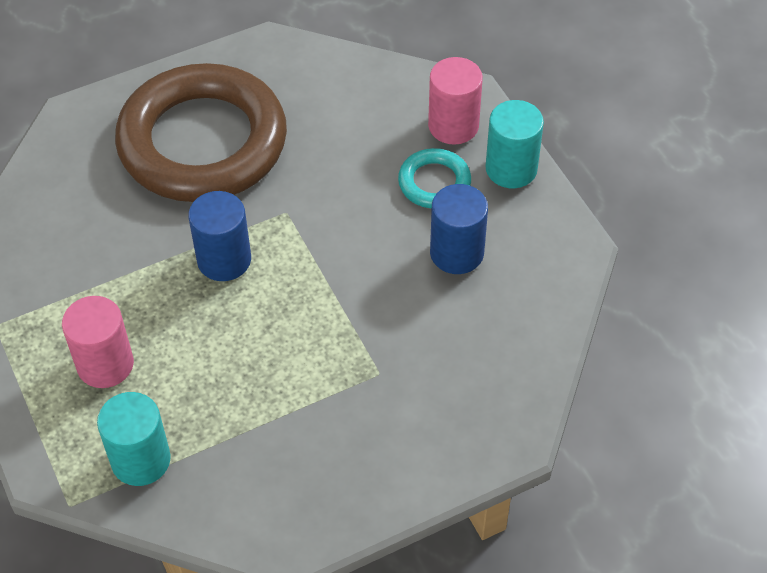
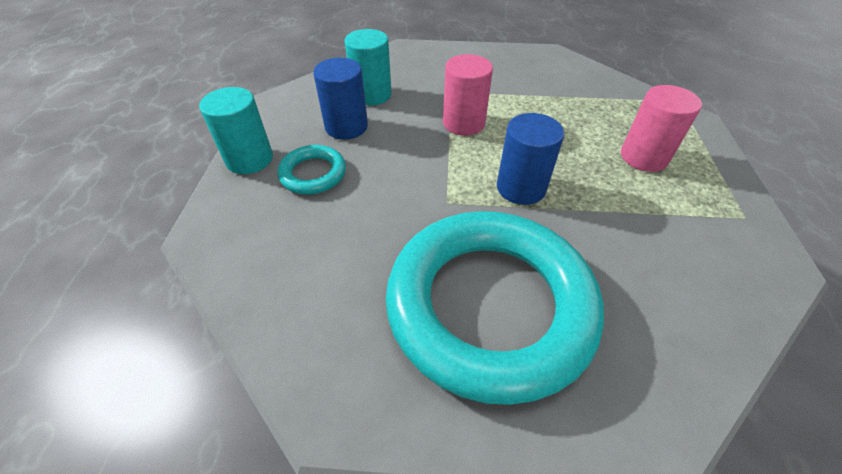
camera: 150 degrees left, 5 degrees down
turquoise cylinder [97,392,171,486] -> turquoise cylinder moved to [345,29,392,105]
brown ring [115,63,287,202] -> turquoise ring [386,211,604,405]
pink cylinder [428,57,483,145] -> pink cylinder moved to [443,54,493,136]

